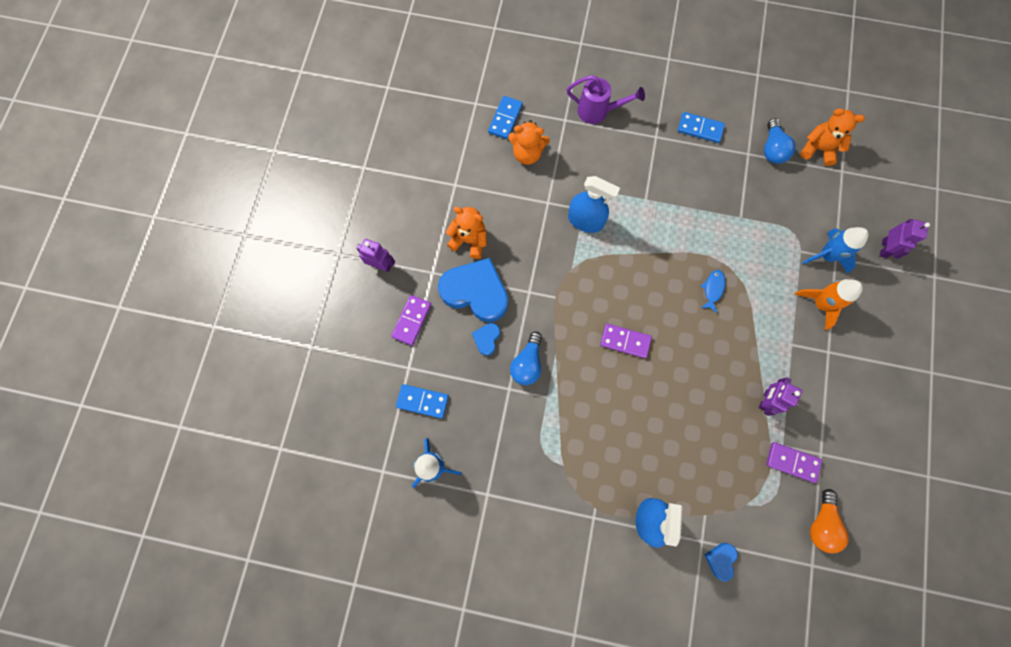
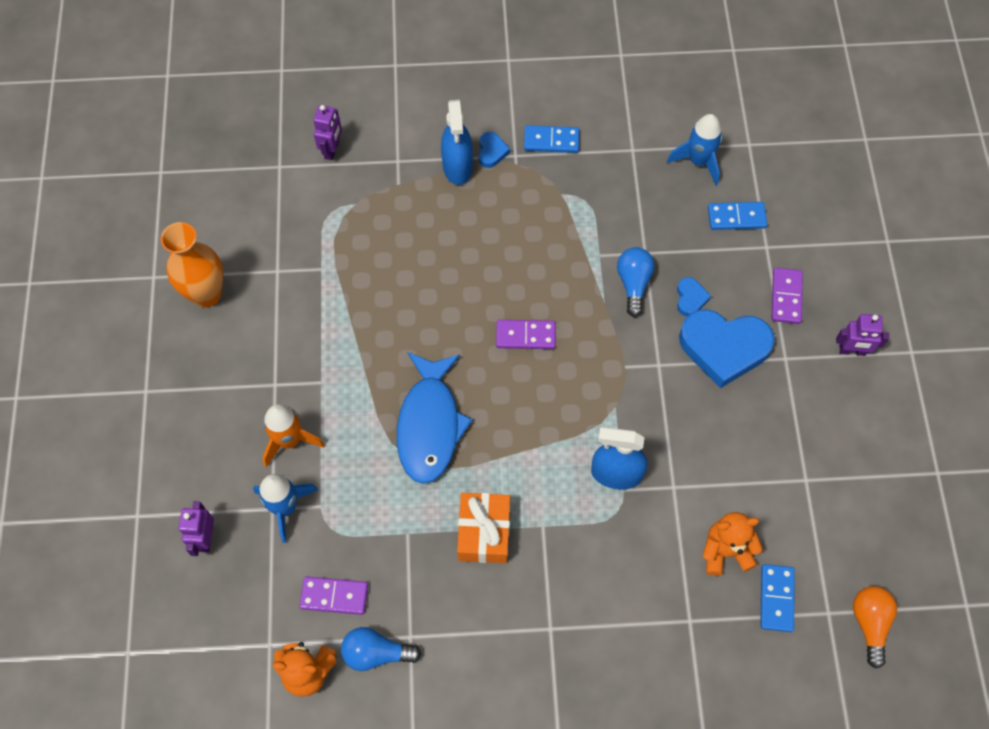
camera: 165 degrees right, 10 degrees down
orange teddy bear [446,207,487,259] -> none
purple watering can [567,75,645,124] -> none
blue domino [678,112,725,143] -> blue domino moved to [524,125,579,153]
blue fish [701,270,726,313] -> blue fish [397,352,473,484], size x2.40
blue heart [704,543,738,581] -> blue heart moved to [479,132,510,168]
purple robot [759,377,802,416] -> purple robot moved to [313,105,342,160]
blue light bulb [764,118,796,164] -> blue light bulb turned 75 degrees counterclockwise [341,627,421,671]
purple domino [766,442,822,483] -> purple domino moved to [299,576,368,615]
orange light bulb [810,489,849,553] -> orange light bulb moved to [853,586,897,669]
none -> orange vase [161,222,223,308]
none -> orange gift [457,493,510,563]

